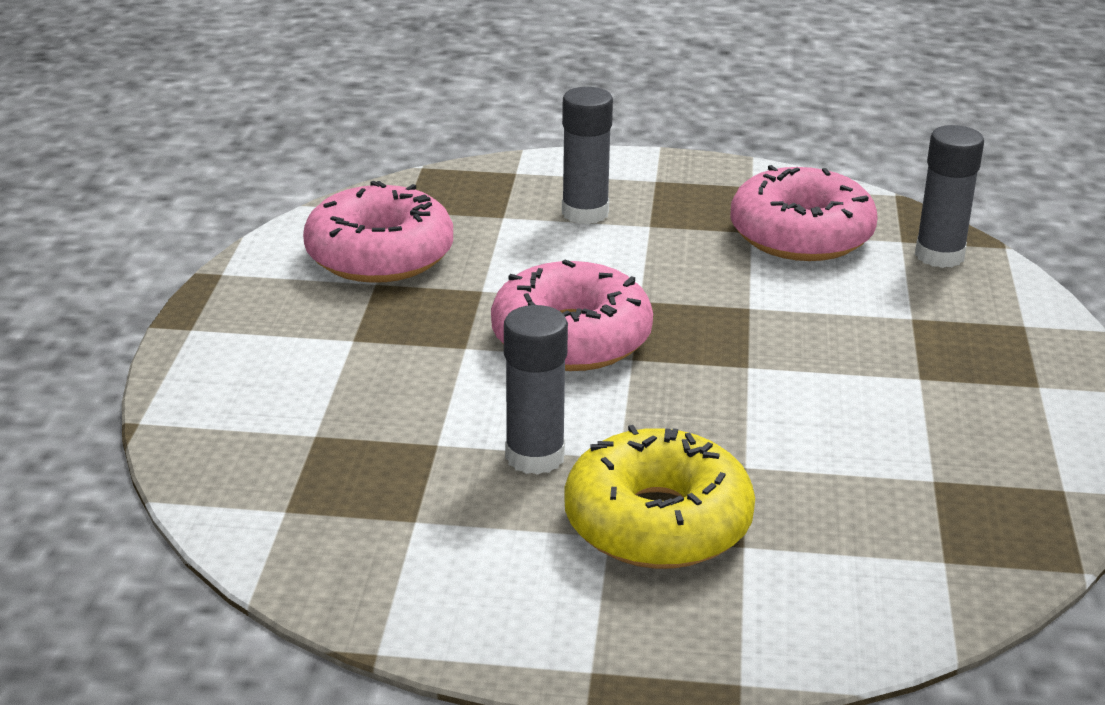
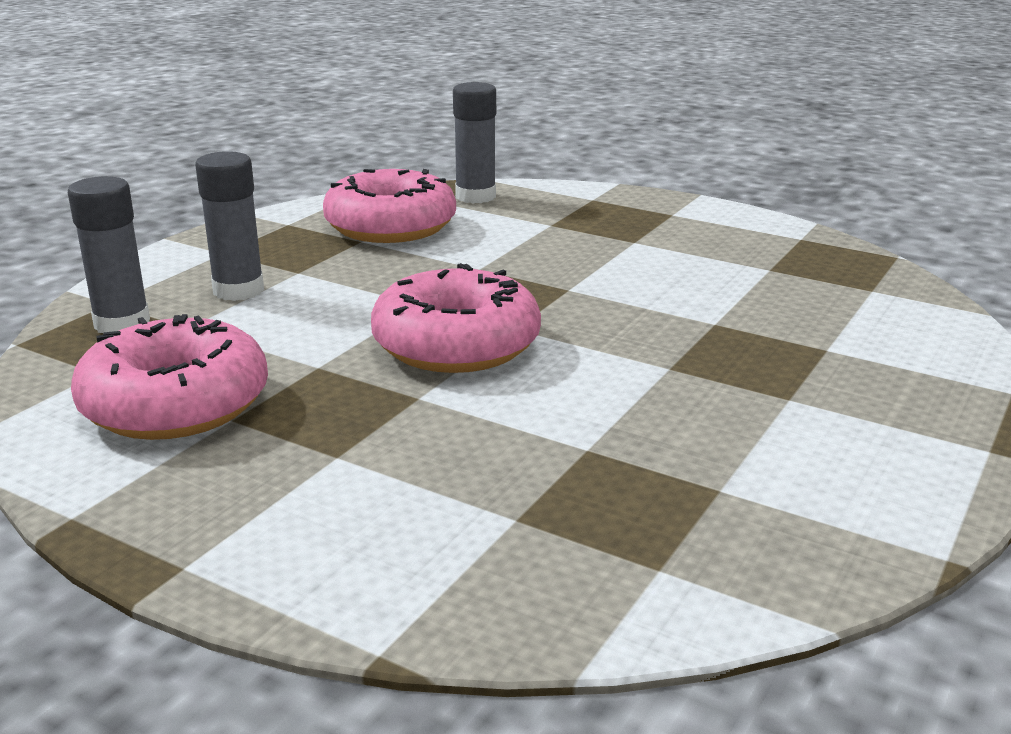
camera: 65 degrees left, 5 degrees down
grey glue stick [504,305,568,475] -> grey glue stick moved to [68,176,150,333]
yellow donut [564,425,755,569] -> none

